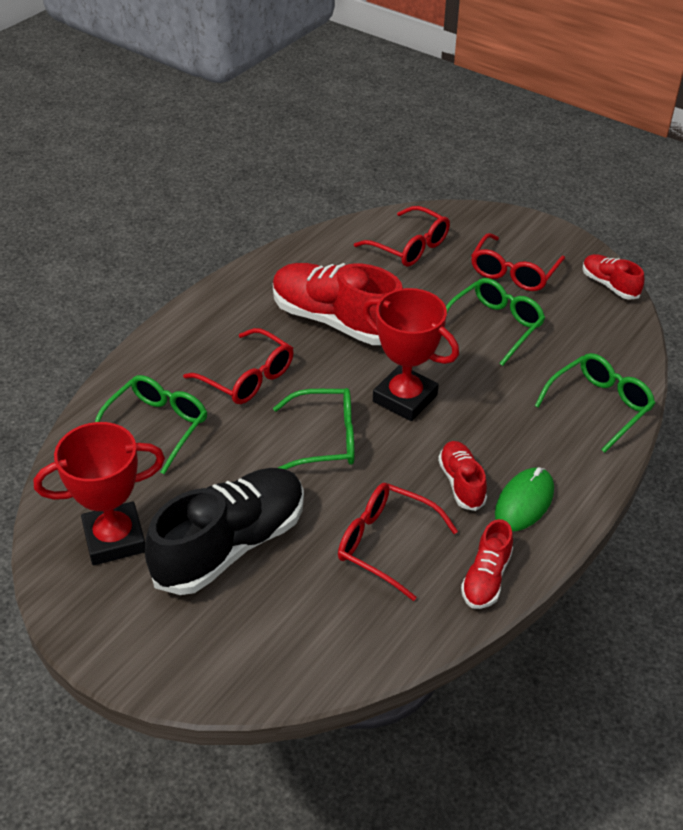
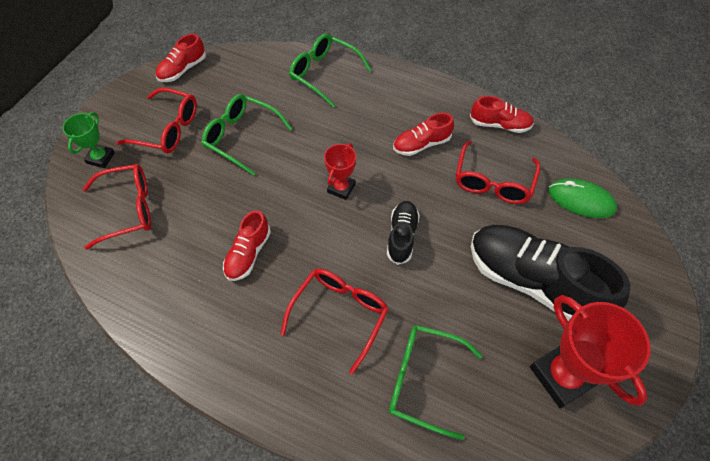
camera: 100 degrees left, 15 degrees up
red shoe [273,263,403,345] -> red shoe [223,210,271,281], size x0.50
green glasses [273,388,355,470] -> black shoe [387,201,420,265]
red glasses [354,206,450,267] -> red glasses turned 45 degrees clockwise [83,164,151,250]
red trophy [362,288,459,421] -> red trophy [324,143,356,200], size x0.55
green mouse [495,467,554,531] -> green mouse moved to [548,179,617,218]
none -> green trophy [63,112,115,168]

